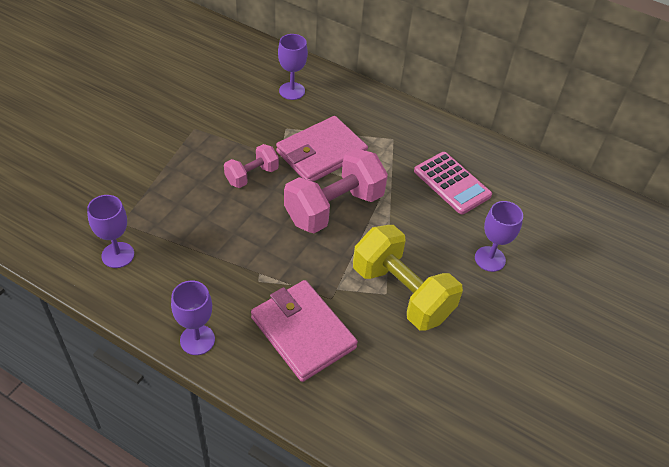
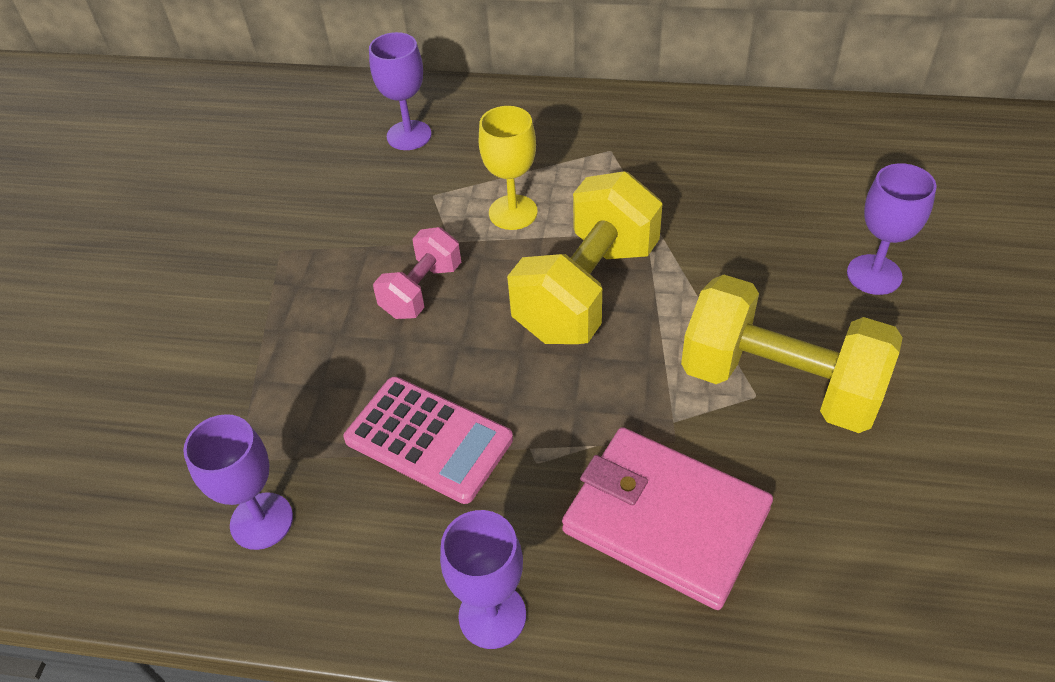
camera: 15 degrees left, 0 degrees up
pink wallet [276,116,368,182] -> yellow goblet [479,106,538,230]
pink dumbbell [284,149,388,233] -> yellow dumbbell [507,171,662,344]
pink calculator [414,152,492,214] -> pink calculator moved to [343,377,513,504]

